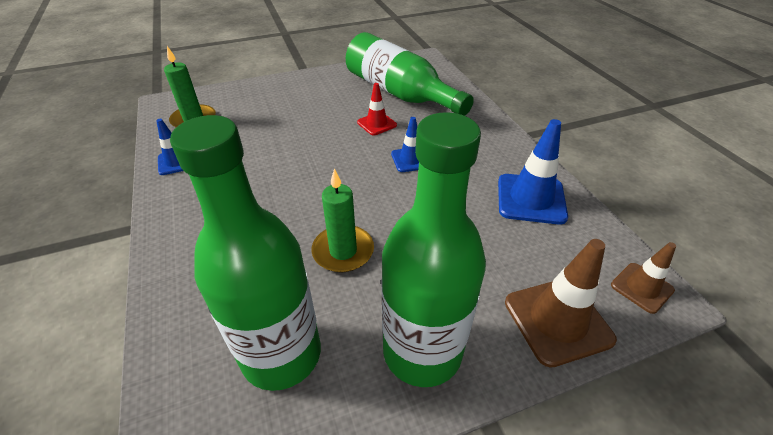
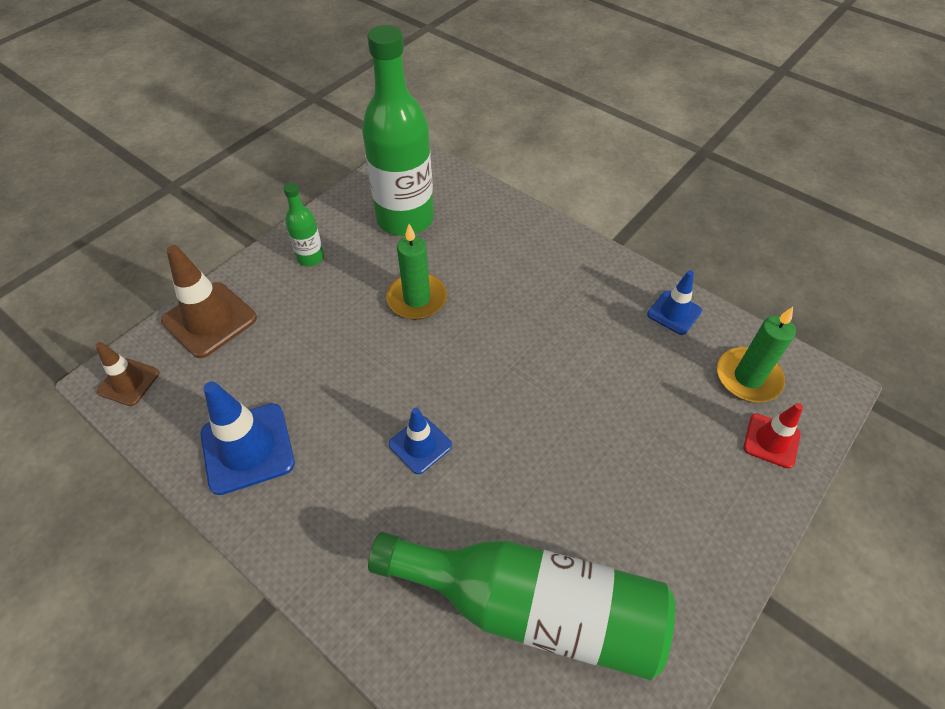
camera: 150 degrees right, 10 degrees up
red traffic cone [357,83,397,135] -> red traffic cone moved to [743,403,803,469]
green bottle [381,112,486,387] -> green bottle [283,183,324,266], size x0.45

